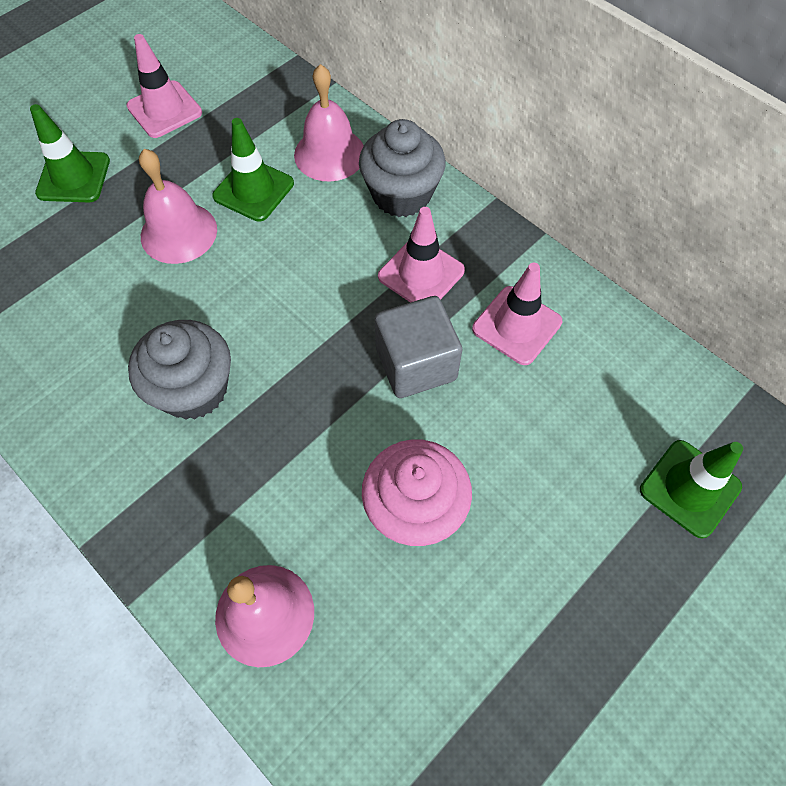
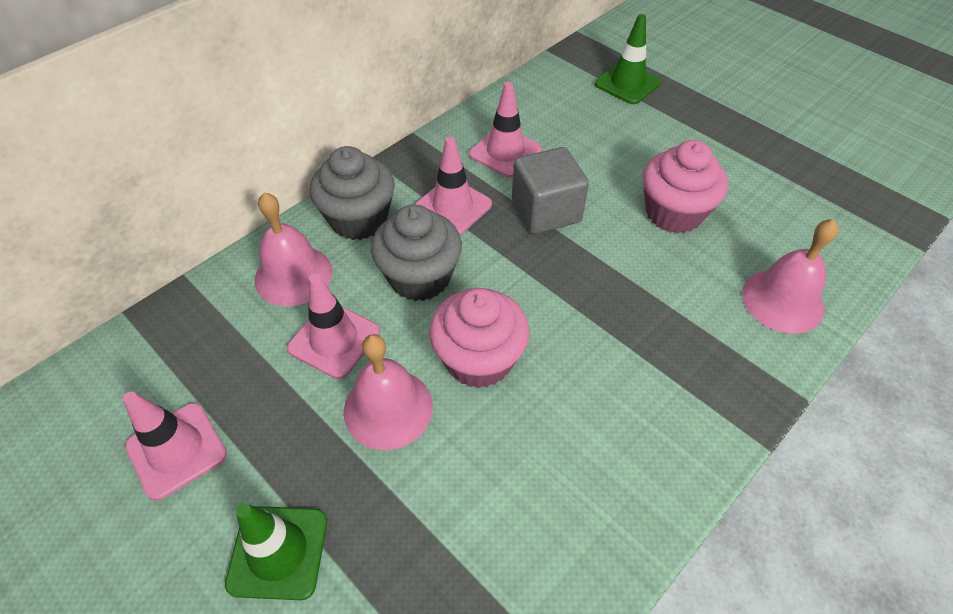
camera: 90 degrees left, 10 degrees down
grey cupcake [128,320,231,419] -> grey cupcake moved to [371,204,462,301]
green traffic cone [212,118,294,222] -> pink traffic cone [287,274,380,379]
none -> pink cupcake [429,288,529,388]

